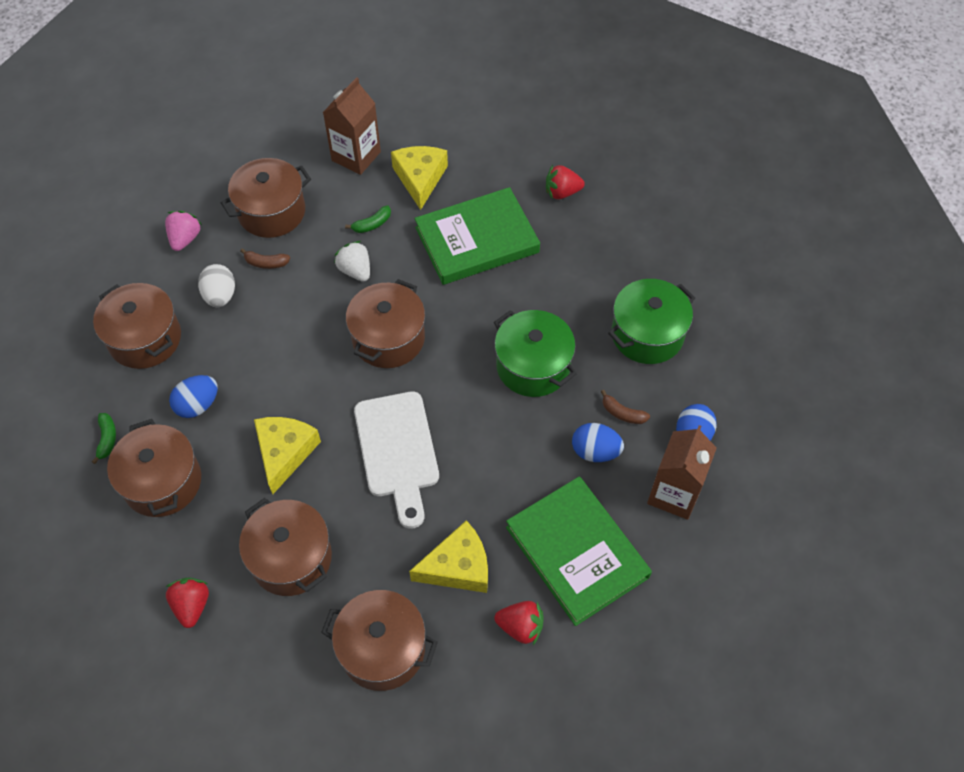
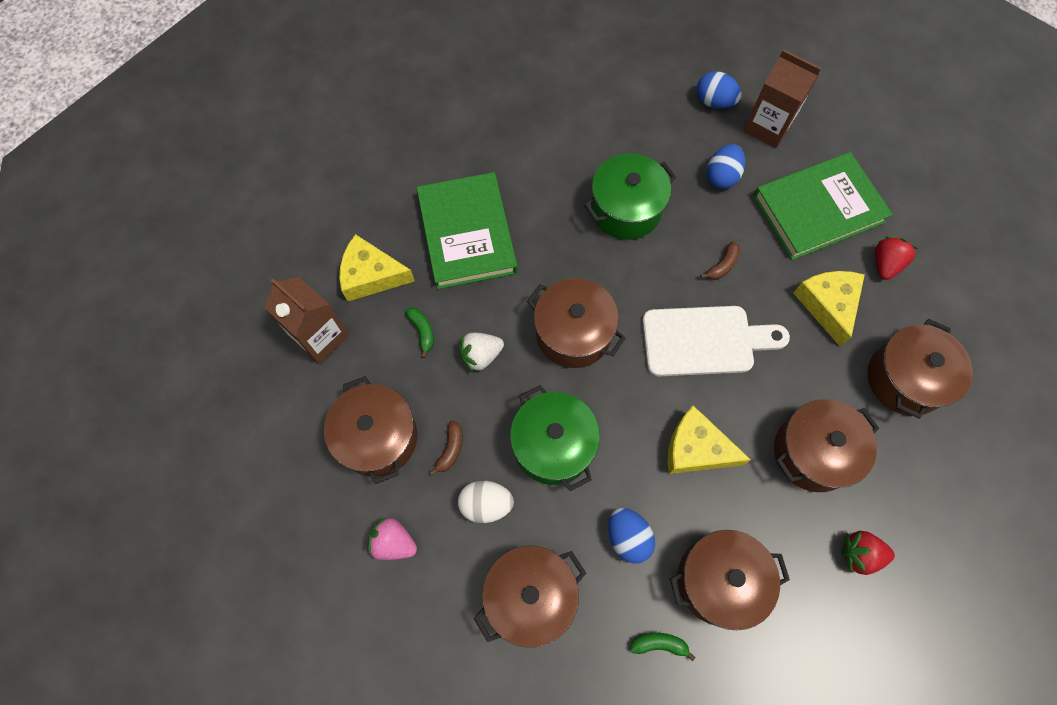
camera: 80 degrees left, 10 degrees up
red strawberry [546,165,585,199] -> none
brown banana [601,390,650,424] -> brown banana moved to [700,241,740,280]
green pot [608,279,695,364] -> green pot moved to [510,385,600,491]

